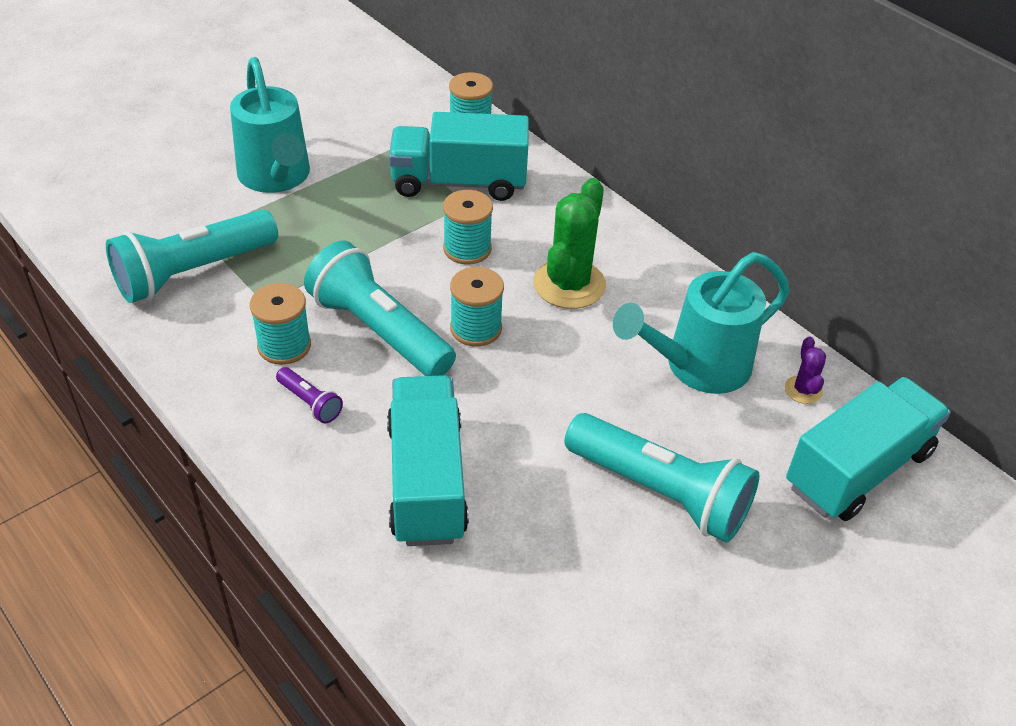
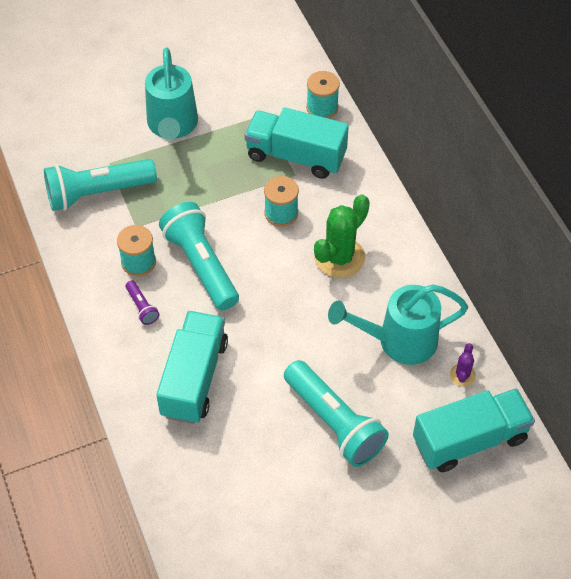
camera: 20 degrees right, 10 degrees up
turquoise spool [450,267,504,347] -> none

